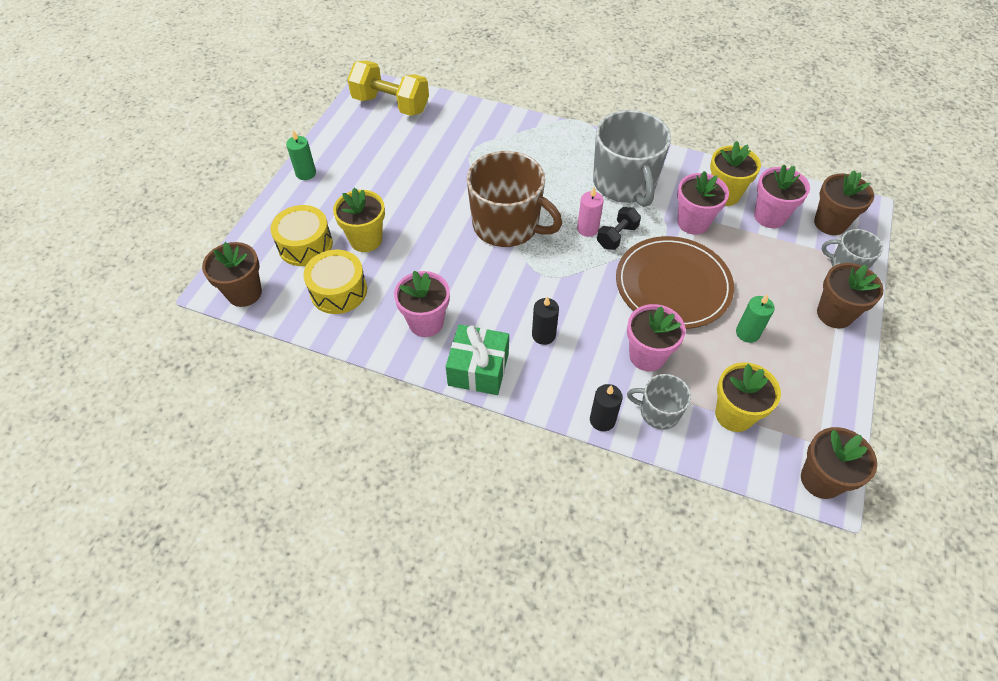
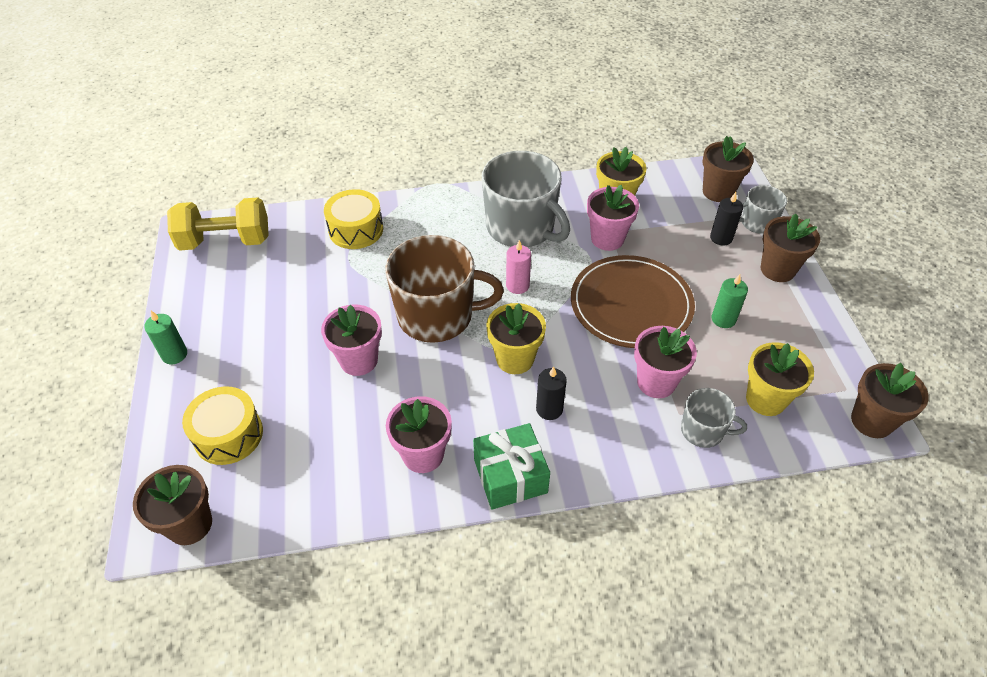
camera: 30 degrees left, 5 degrees down
yellow drum [303,250,367,314] -> yellow drum moved to [324,189,383,249]
yellow flower pot [333,188,385,252] -> yellow flower pot moved to [486,303,546,374]
black candle [590,384,623,431] -> black candle moved to [710,192,743,246]
black dumbbell [597,207,641,250] -> none
grey mug [627,374,691,430] -> grey mug turned 150 degrees counterclockwise [681,388,747,448]
pink flower pot [754,165,810,228] -> pink flower pot moved to [321,304,382,376]

